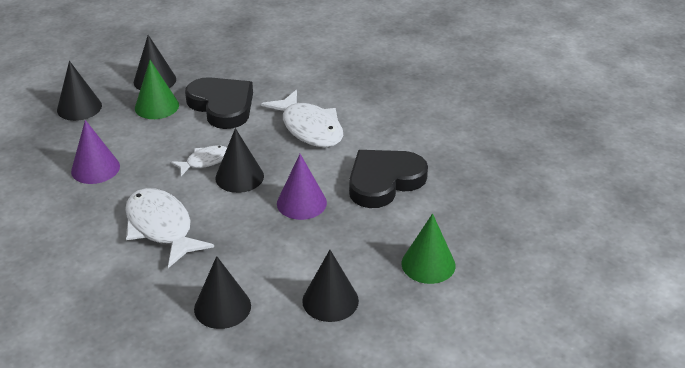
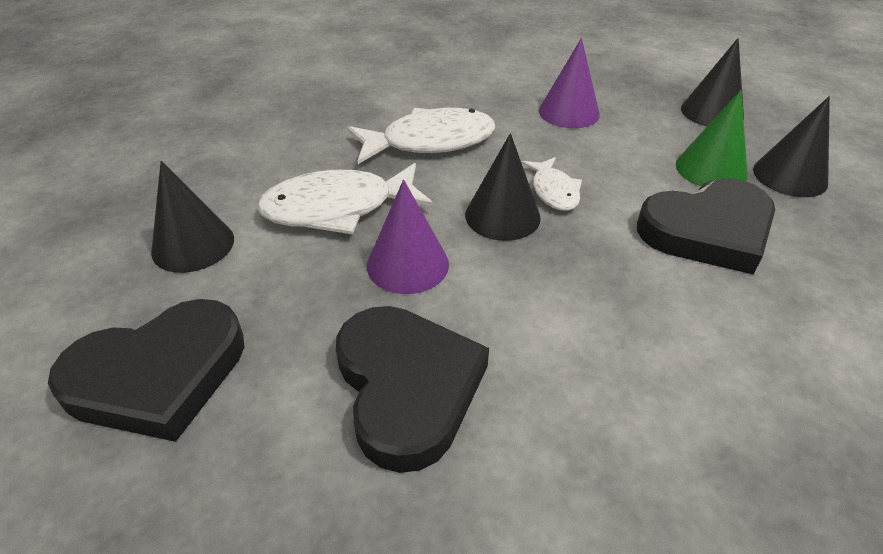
camera: 110 degrees right, 5 degrees up
black cone [194,256,251,329] -> none
white fish [261,90,343,147] -> white fish moved to [257,163,433,234]
green cone [402,213,456,284] -> black heart [48,299,244,442]

